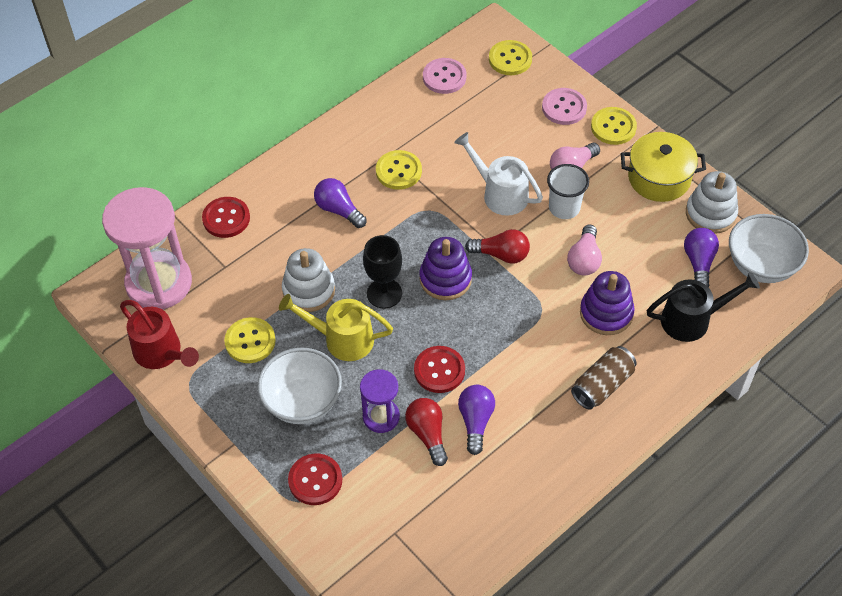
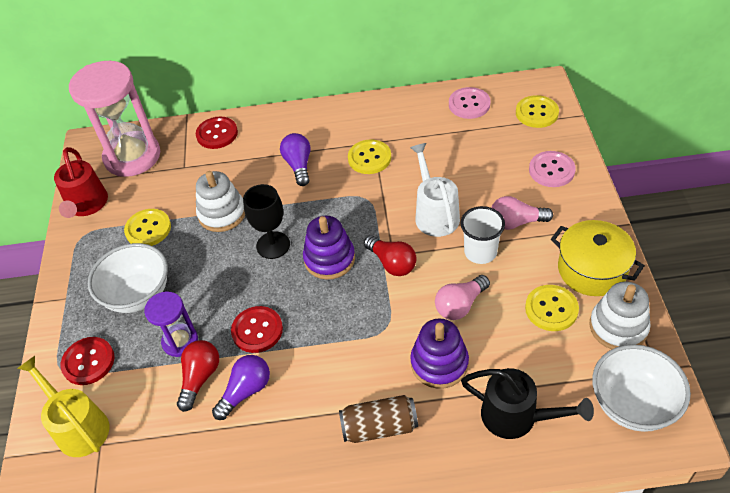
camera: 40 degrees right, 5 degrees down
yellow watering can [279,294,393,361] -> yellow watering can moved to [17,356,109,457]
yellow button [591,107,637,145] -> yellow button moved to [525,285,579,331]
purple light bulb [684,228,719,287] -> none

